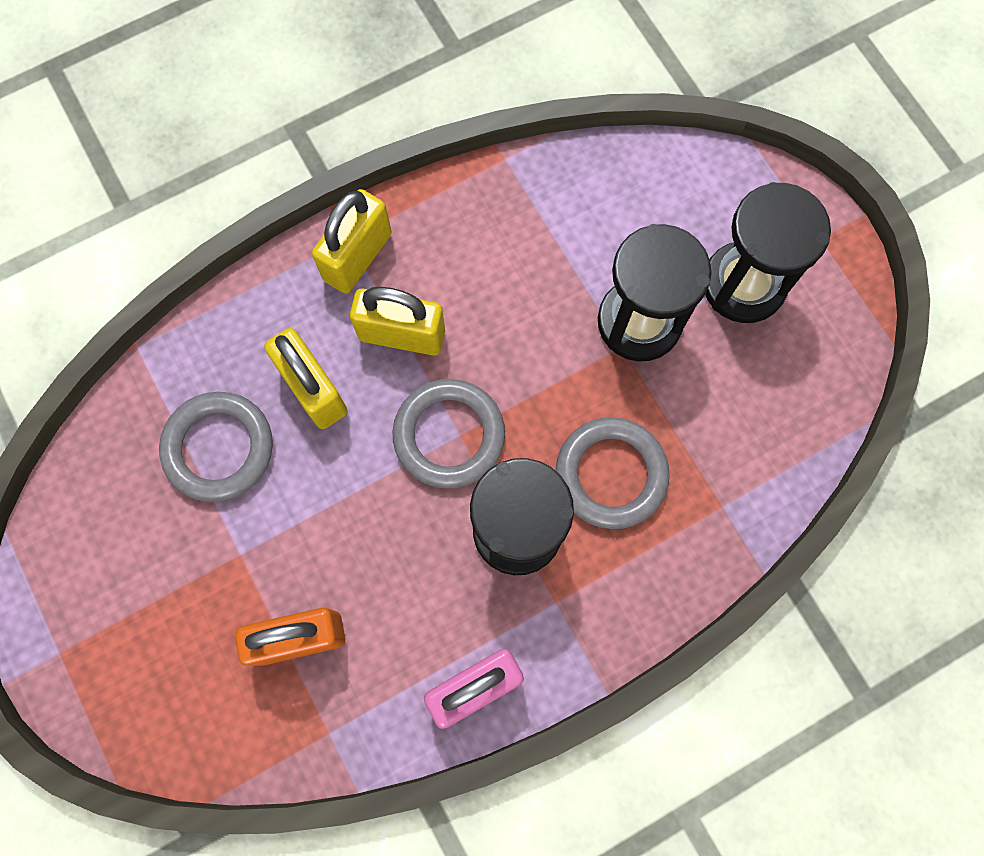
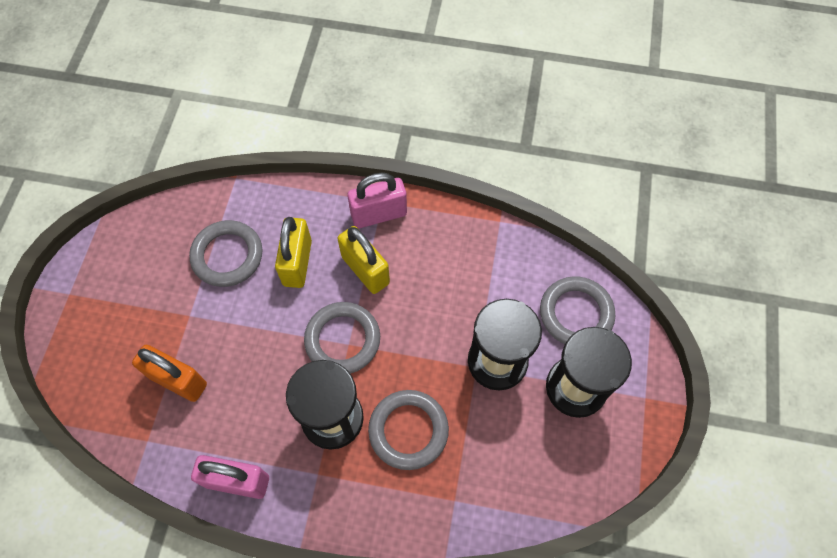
camera: 40 degrees right, 10 degrees down
yellow padlock [312,189,392,294] -> pink padlock [347,173,407,228]
none -> grey ring [540,276,615,344]

